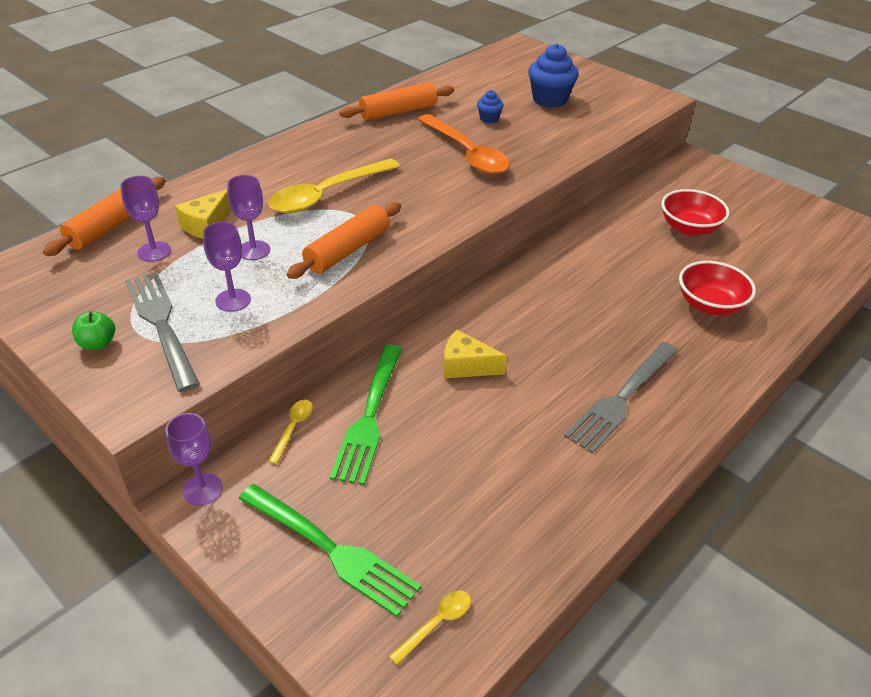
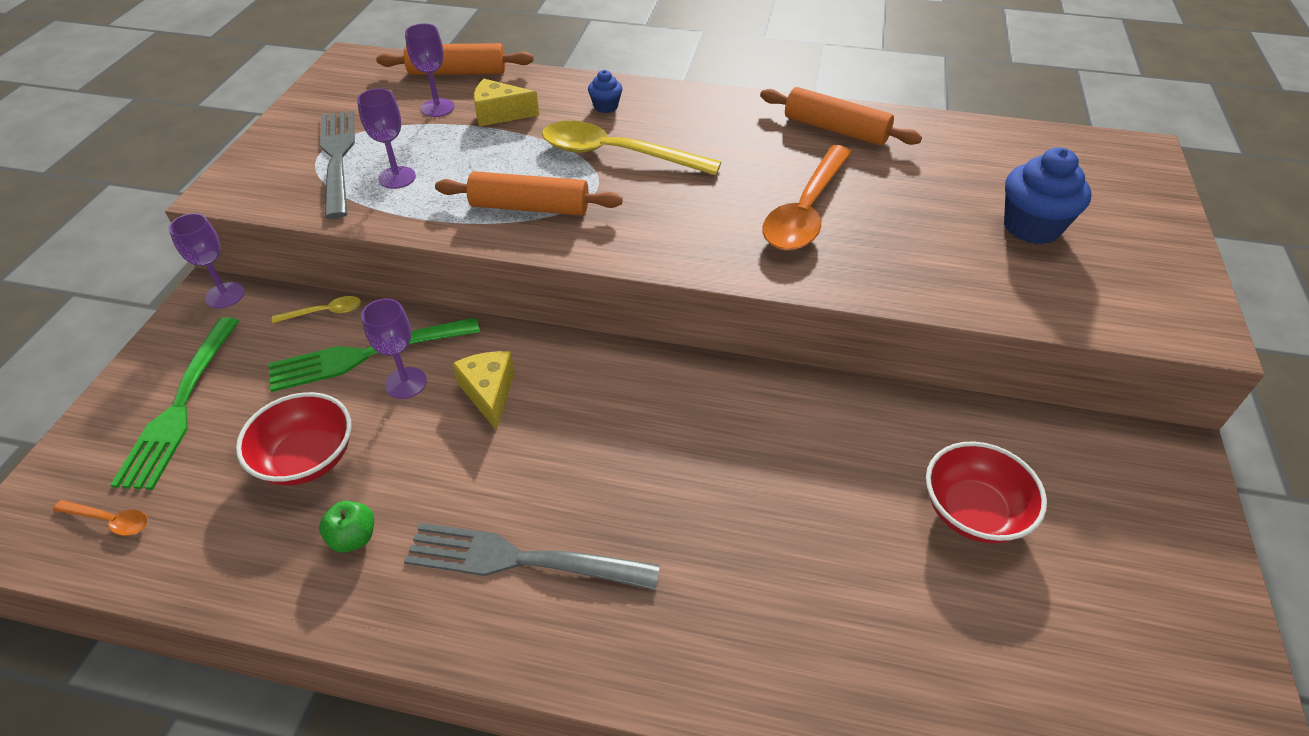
camera: 60 degrees right, 5 degrees up
green apple [72,311,115,350] -> green apple moved to [319,501,374,552]
grey fork [125,272,200,392] -> grey fork turned 45 degrees counterclockwise [320,110,355,219]
purple goblet [227,175,270,260] -> purple goblet moved to [361,299,427,399]
yellow spoon [389,590,471,665] -> orange spoon [53,500,148,536]
blue cupcake [477,90,504,123] -> blue cupcake moved to [588,70,622,113]
red bowl [679,261,756,315] -> red bowl moved to [236,392,352,485]

